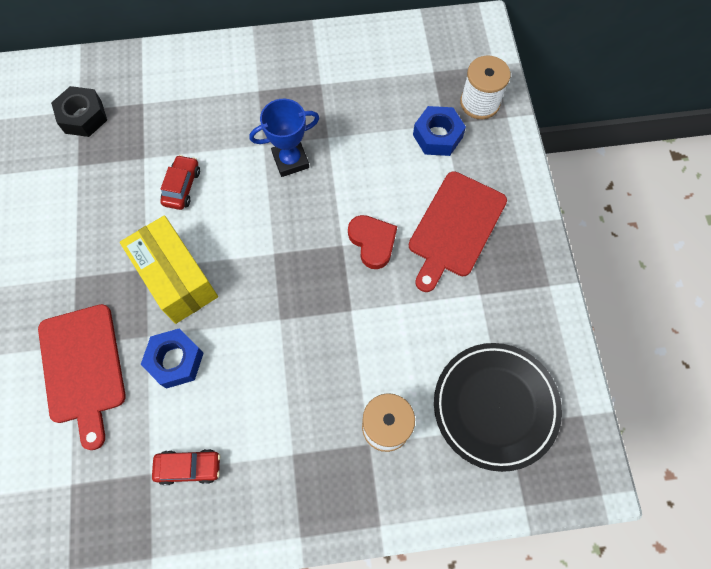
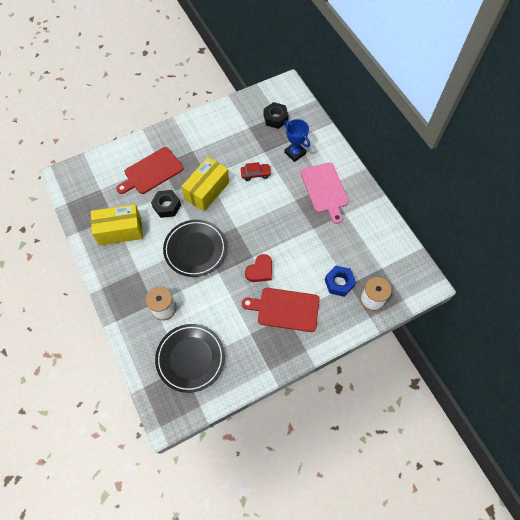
camera: 70 degrees right, 5 degrees down
blue nut [141,329,203,389] -> black nut [151,190,181,218]
red car [152,449,220,485] -> yellow box [91,204,143,246]
blue trophy [249,99,319,177] -> blue trophy moved to [284,119,310,162]
none -> black plate [163,220,227,277]
none -> pink cutting board [301,162,349,224]

